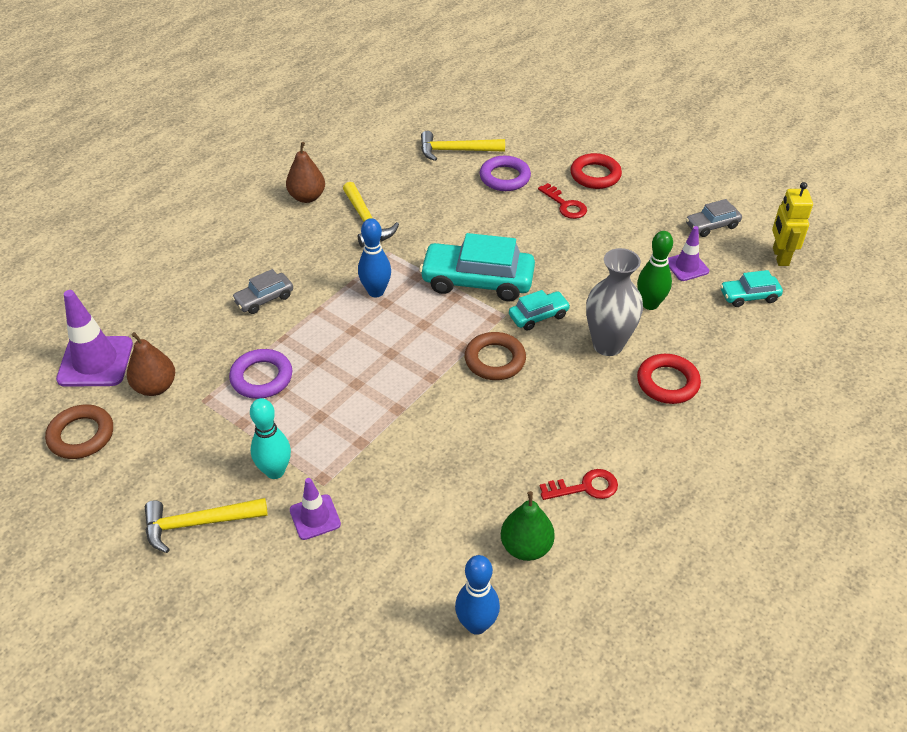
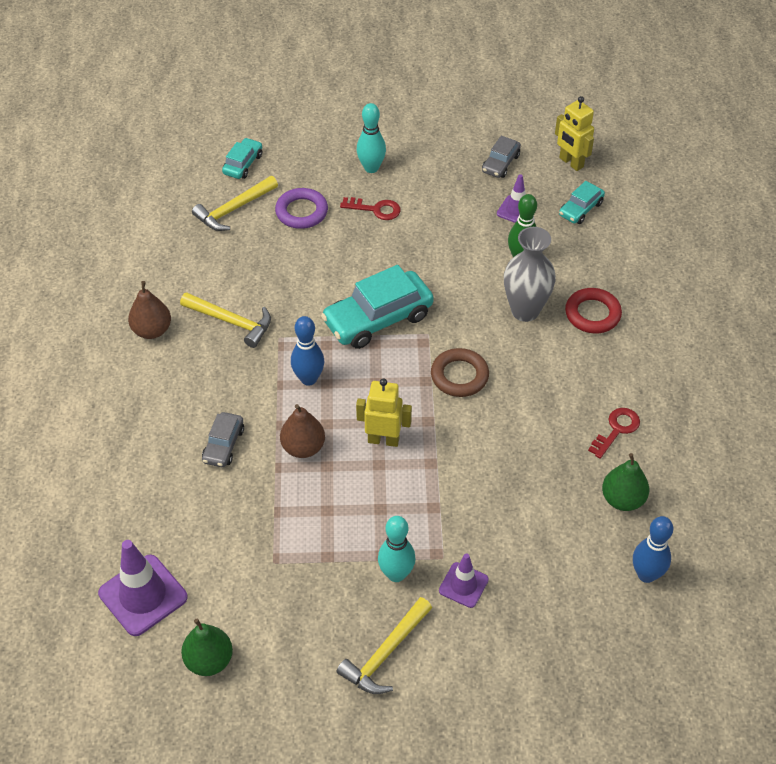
camera: 40 degrees left, 5 degrees up
brown ring [45,404,113,459] -> green pear [181,619,233,676]
brown pear [127,332,175,396] -> brown pear moved to [280,404,325,458]
purple ring [229,349,292,399] -> none
turquoise car [509,290,571,331] -> turquoise car moved to [222,138,262,179]
red ring [570,153,622,189] -> turquoise bowling pin [357,103,386,173]
none -> yellow robot [356,378,412,447]

